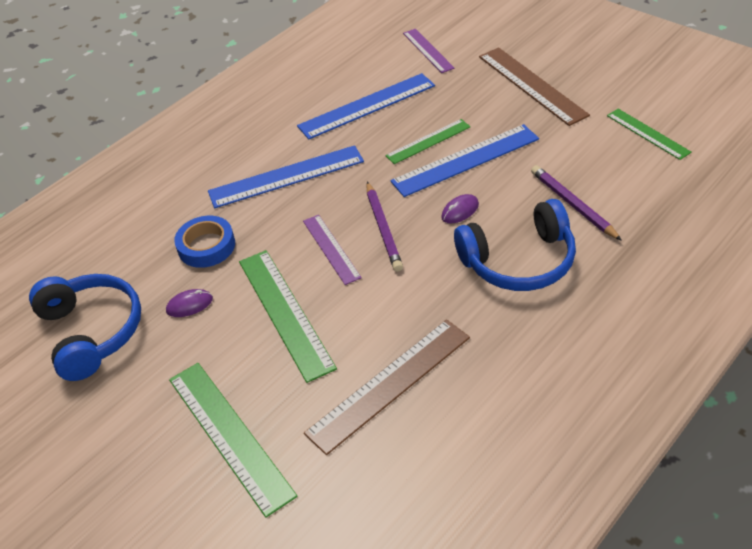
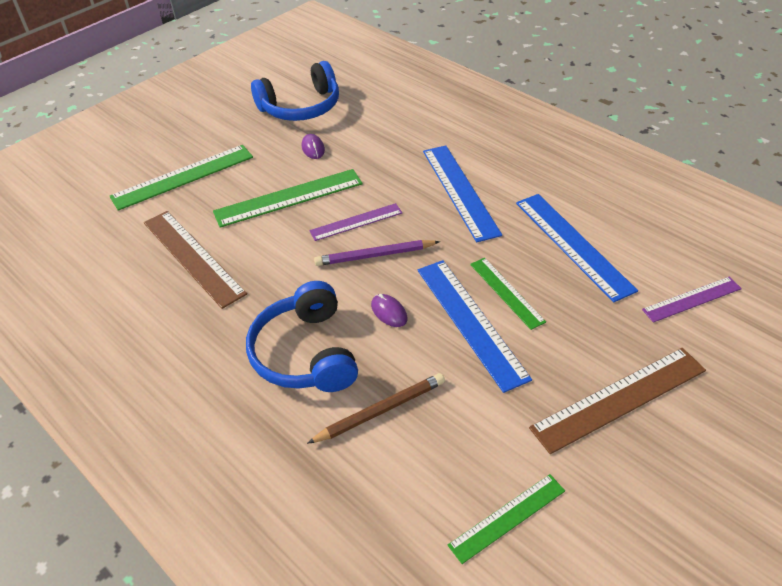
camera: 90 degrees right, 0 degrees up
blue tape [174,216,235,268] -> none
purple pencil [531,165,622,241] -> brown pencil [307,373,445,444]

